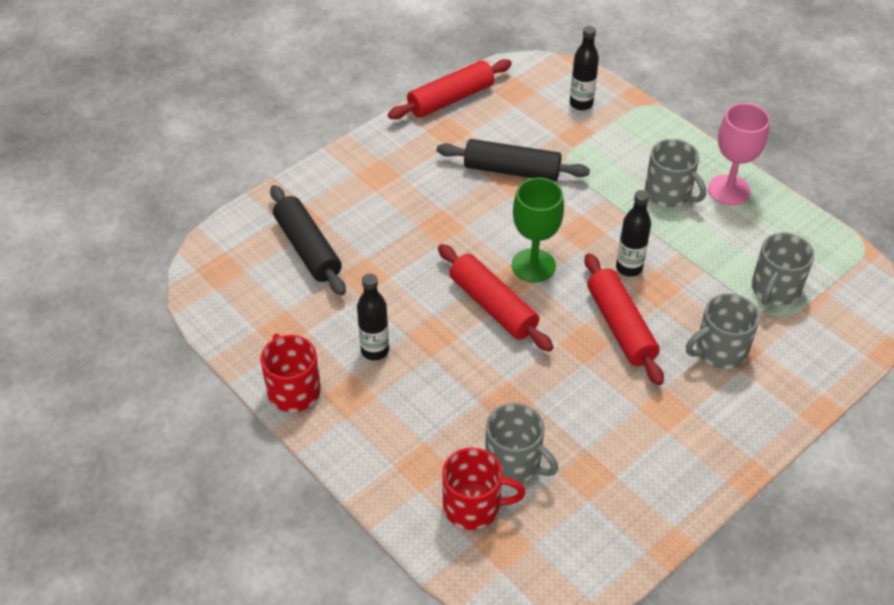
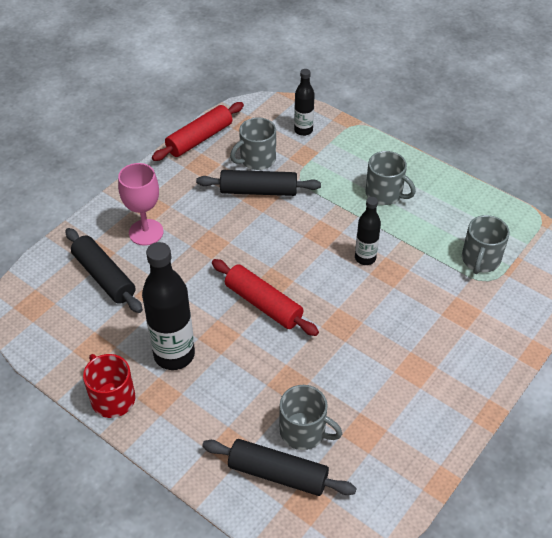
camera: 10 degrees left, 0 degrees up
black bottle [357,273,389,360] -> black bottle [142,242,195,370], size x1.76
red mug [442,448,526,530] -> black rolling pin [202,439,357,496]
green goblet [512,178,564,283] -> none
red rolling pin [585,253,664,385] -> none
grey mug [686,293,760,369] -> grey mug moved to [230,117,276,170]
pink goblet [708,103,770,205] -> pink goblet moved to [118,163,164,246]

